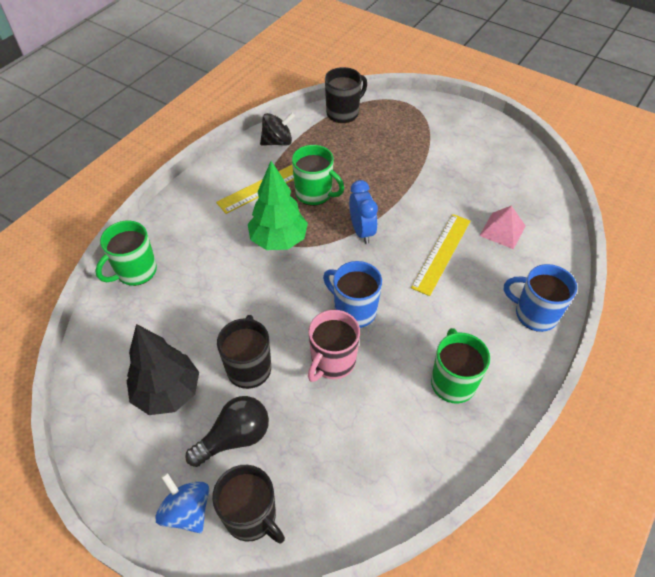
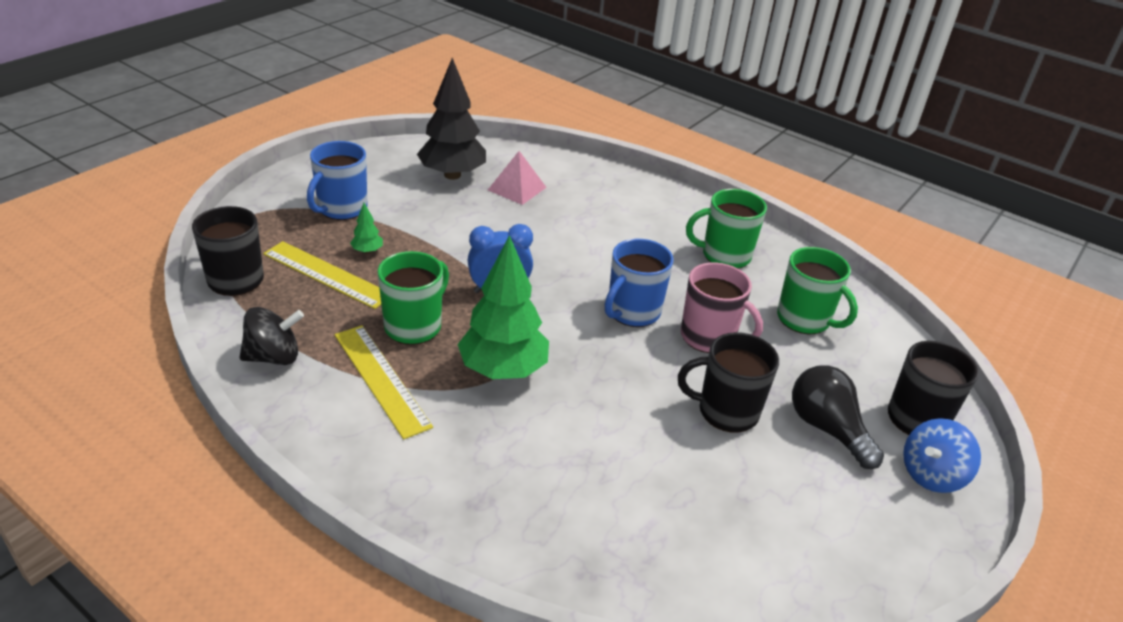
camera: 90 degrees left, 15 degrees down
green mug [95,221,157,286] -> green mug moved to [777,247,858,334]
black tree [127,324,199,415] -> black tree moved to [417,58,486,180]
black spinning top [260,113,295,146] -> black spinning top turned 90 degrees clockwise [239,307,304,365]
yellow ruler [411,214,470,296] -> yellow ruler moved to [263,241,381,309]
blue mug [504,264,577,332] -> blue mug moved to [307,141,367,220]
none -> green tree [350,203,383,254]

